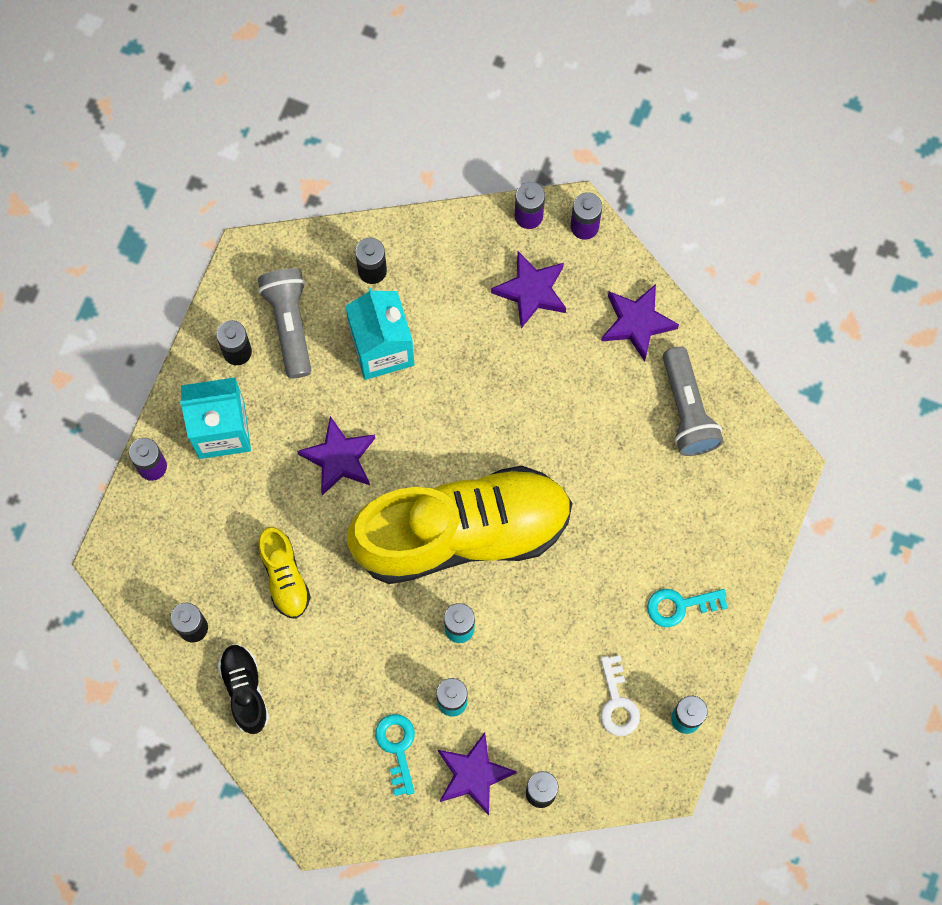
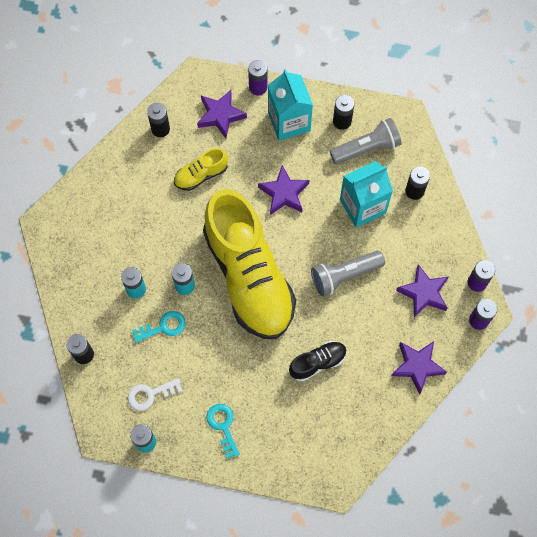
camera: 80 degrees right, 5 degrees down
black shoe [218,644,269,734] -> black shoe moved to [289,341,347,382]
turquoise key [375,714,415,796] -> turquoise key moved to [132,311,186,343]
purple star [438,733,517,815] -> purple star moved to [197,90,247,138]
grey flashlight [663,347,724,456] -> grey flashlight moved to [311,251,385,296]

